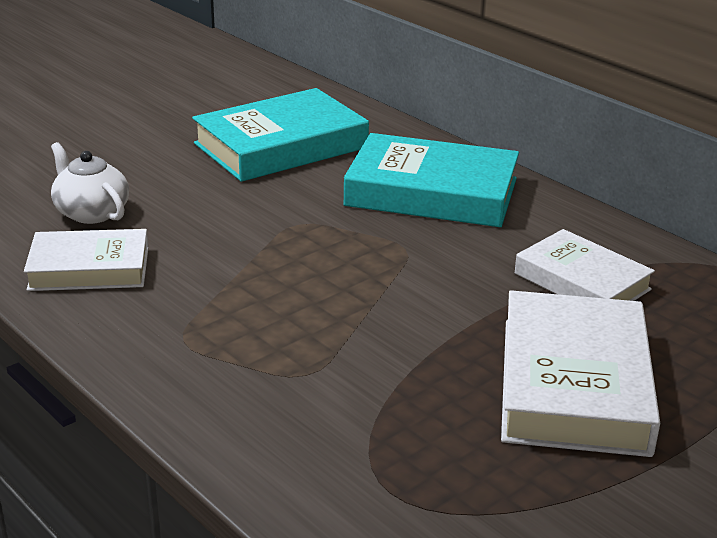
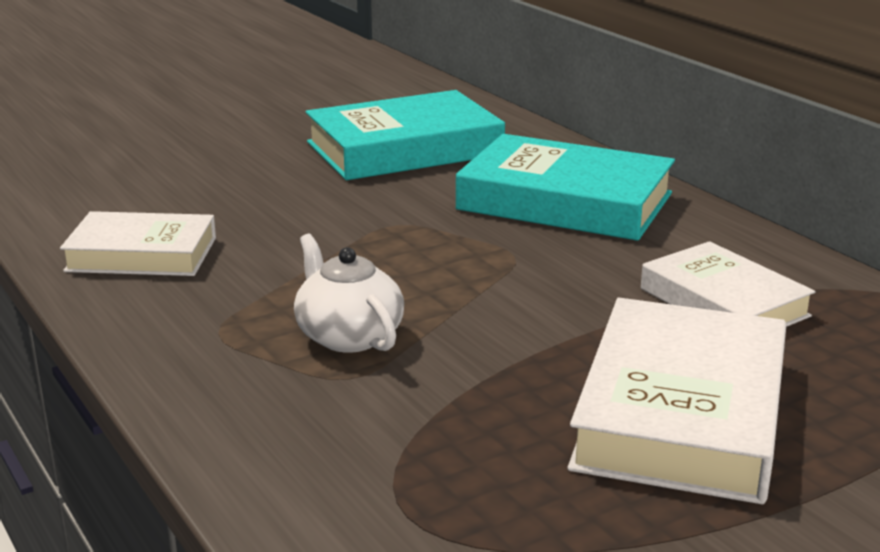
camera: 10 degrees right, 5 degrees down
white teapot [51,142,129,224] -> white teapot moved to [294,233,404,353]

